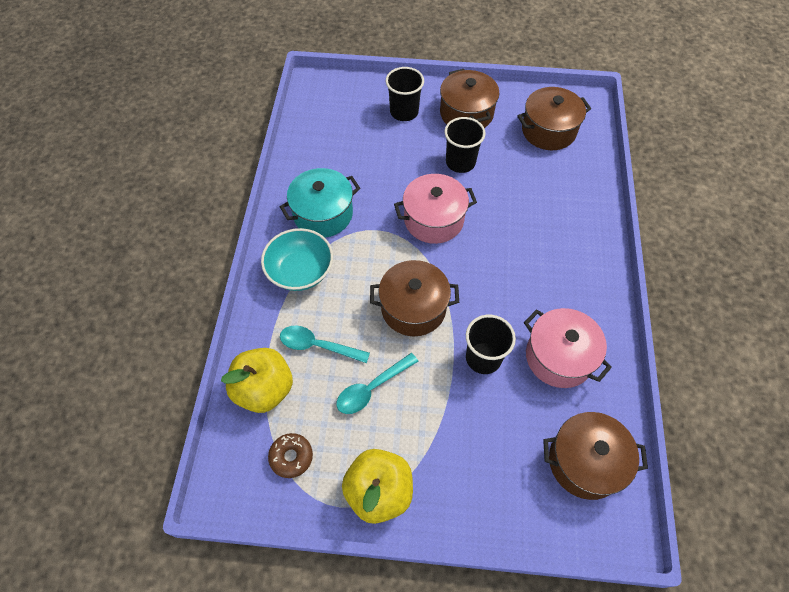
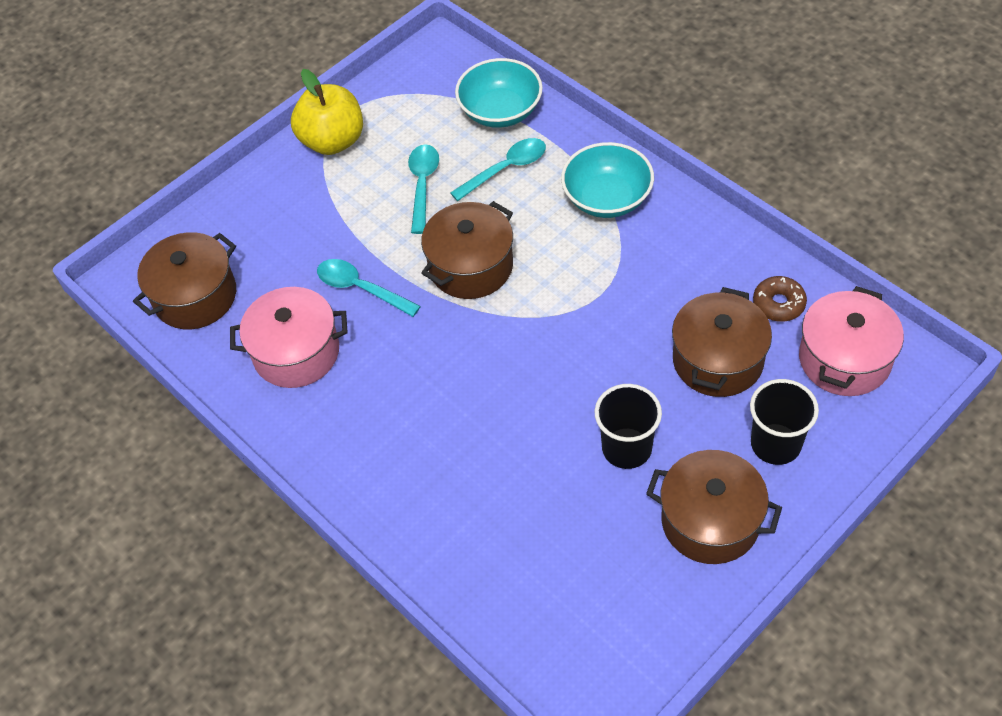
camera: 135 degrees right, 5 degrees down
yellow apple [221,348,293,413] -> turquoise bowl [455,58,543,128]
brown donut [268,433,313,478] -> brown donut moved to [753,276,807,322]
turquoise pot [280,168,360,237] -> none
pink pot [394,174,477,244] -> pink pot moved to [799,286,904,396]
black cup [466,315,516,374] -> turquoise spoon [317,259,421,317]
brown pot [517,87,591,150] -> brown pot moved to [672,287,772,397]

